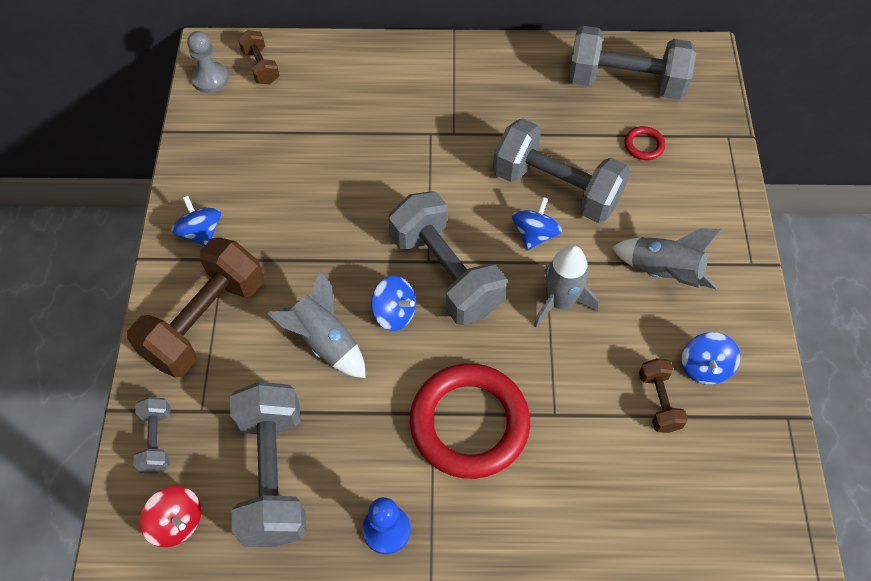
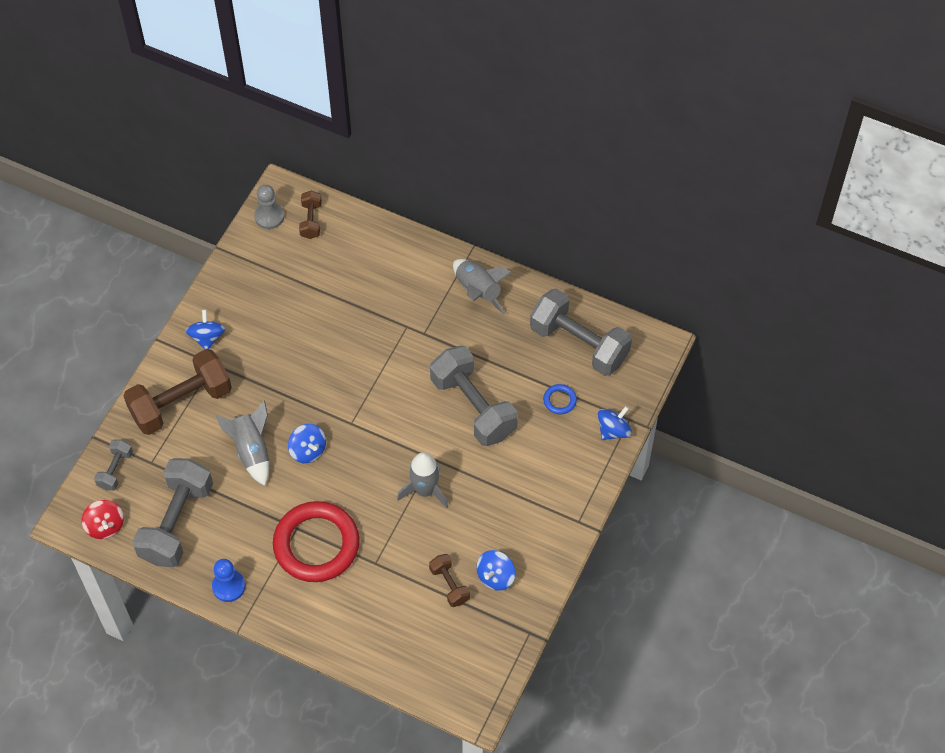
camera: 25 degrees right, 0 degrees up
grey dumbbell [388,191,507,325] -> none
blue spinning top [512,197,562,250] -> blue spinning top moved to [598,406,632,440]
grey rocket [612,228,722,290] -> grey rocket moved to [453,259,512,315]
red ring [624,126,665,160] -> blue ring [543,384,577,414]
brown dumbbell [639,358,688,433] -> brown dumbbell turned 45 degrees counterclockwise [429,554,470,607]

